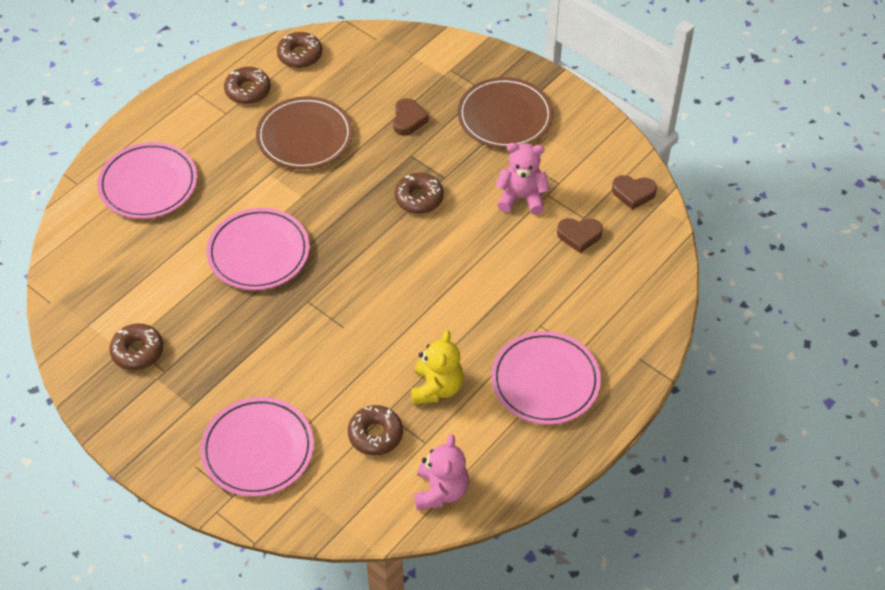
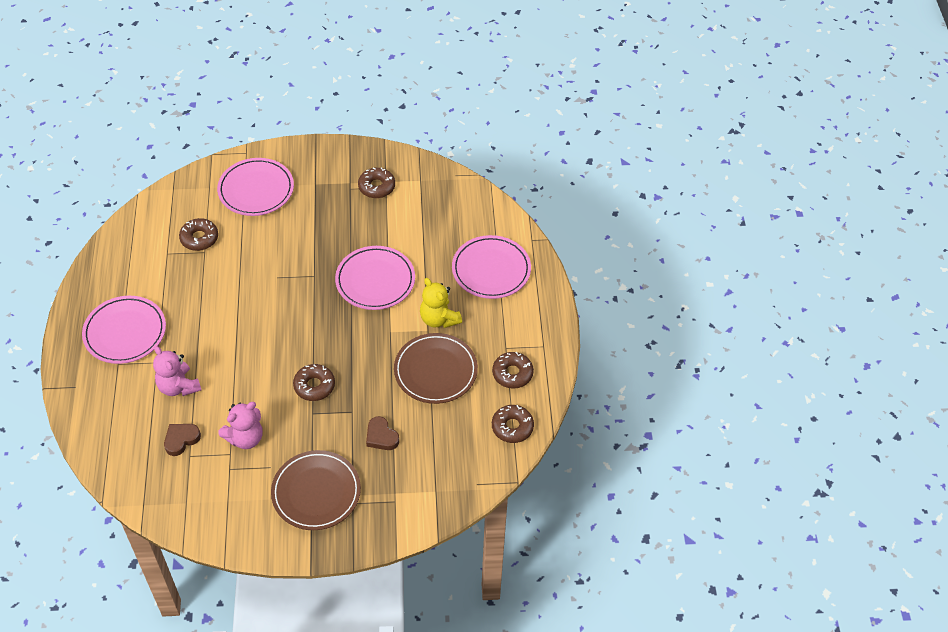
camera: 135 degrees right, 0 degrees up
yellow teddy bear [411,330,463,404] -> yellow teddy bear moved to [420,278,462,328]
pink teddy bear [414,434,469,510] -> pink teddy bear moved to [153,346,201,396]
brown heart [612,175,657,210] -> none

